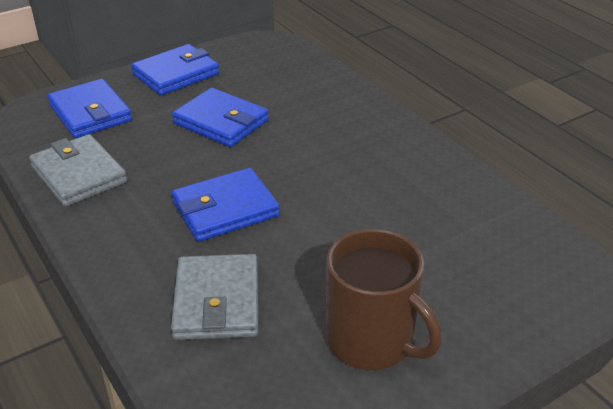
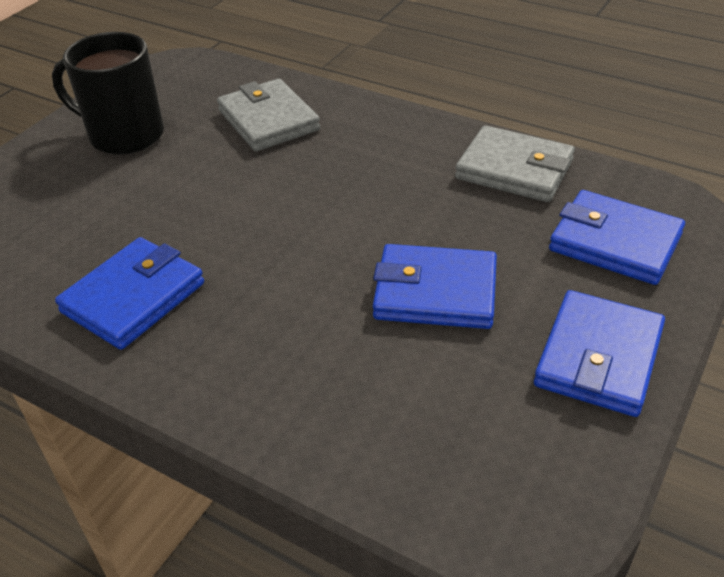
camera: 155 degrees right, 5 degrees up
blue wallet [172,168,280,242] -> blue wallet moved to [55,237,204,350]
brown mug [327,229,442,370] -> black mug [52,32,164,155]

